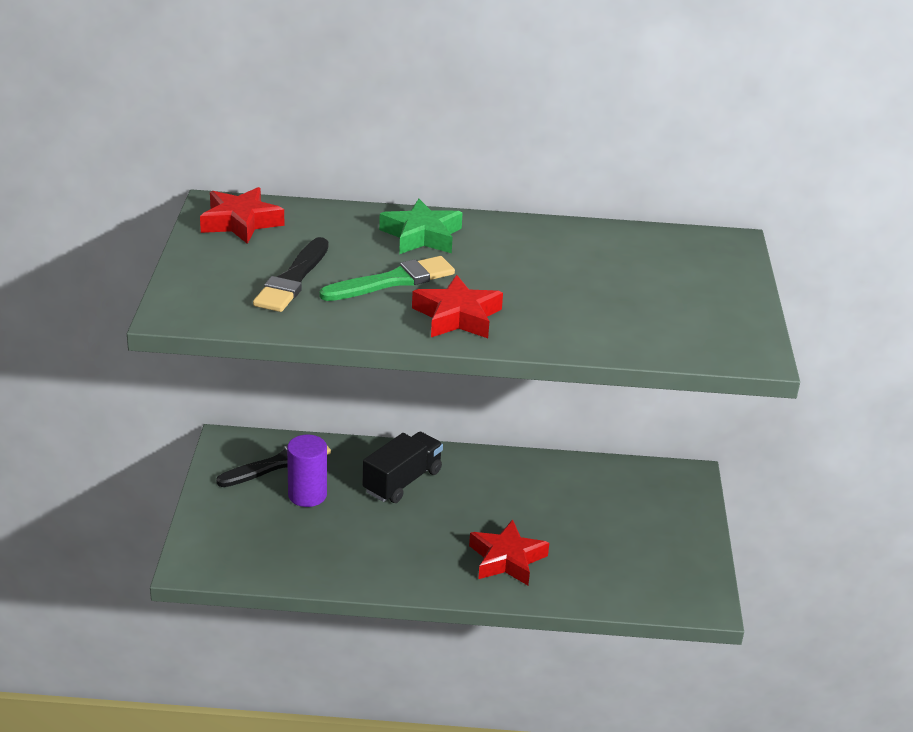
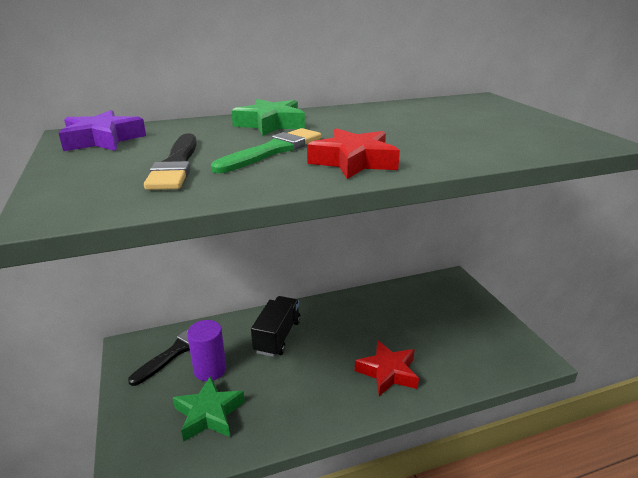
camera: 20 degrees left, 5 degrees down
red star [200,187,285,244] -> purple star [59,110,146,151]
none -> green star [173,376,245,442]

